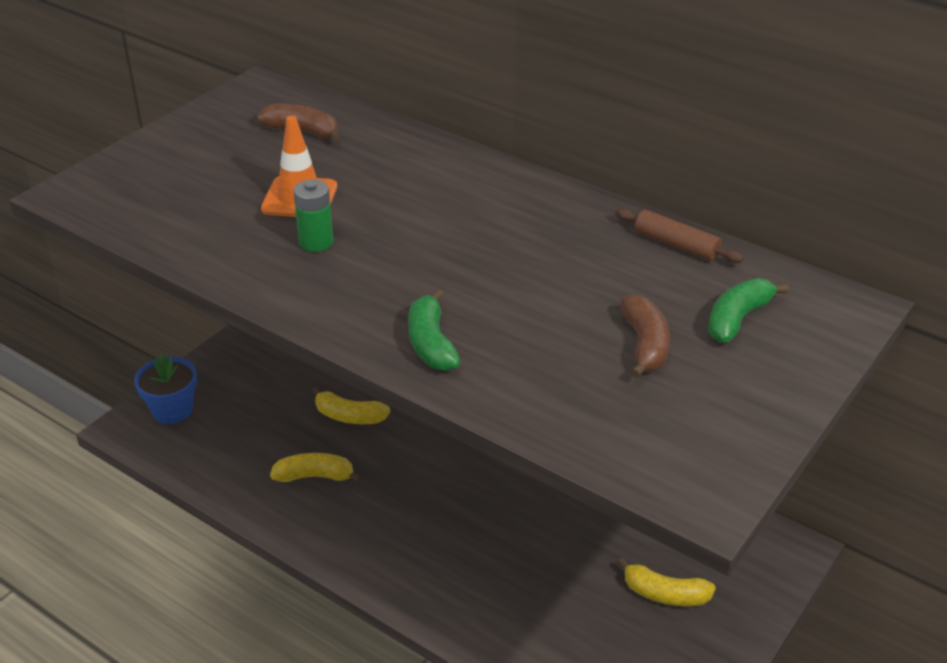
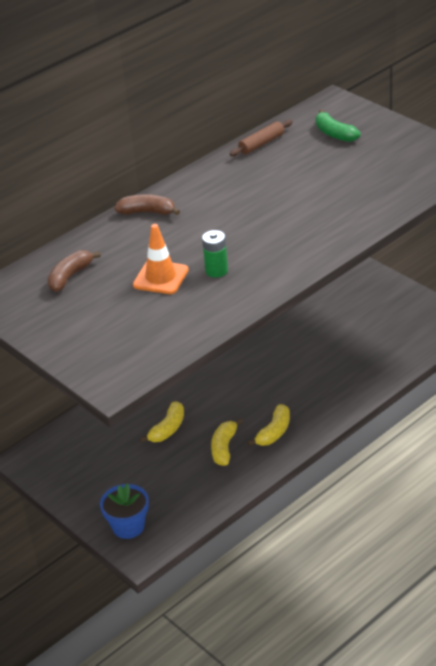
camera: 75 degrees left, 0 degrees up
green banana [408,289,460,371] -> none
yellow banana [618,558,716,606] -> yellow banana moved to [248,404,290,446]
brown banana [620,294,670,378] -> brown banana moved to [114,194,180,215]

